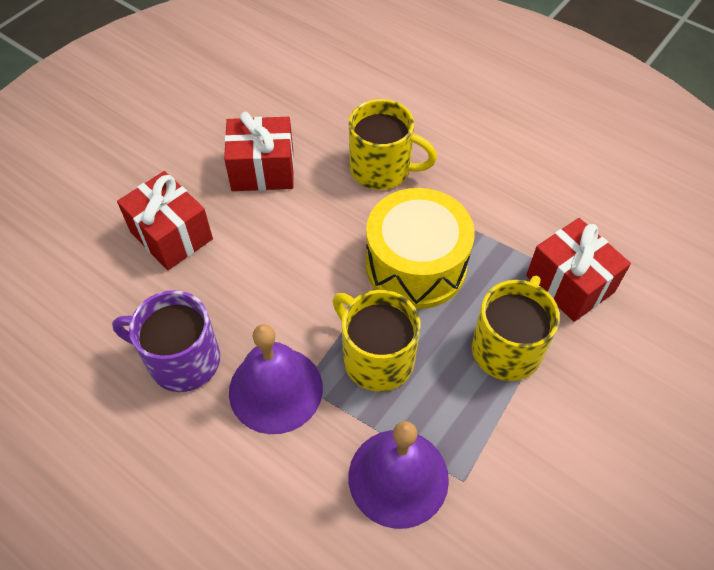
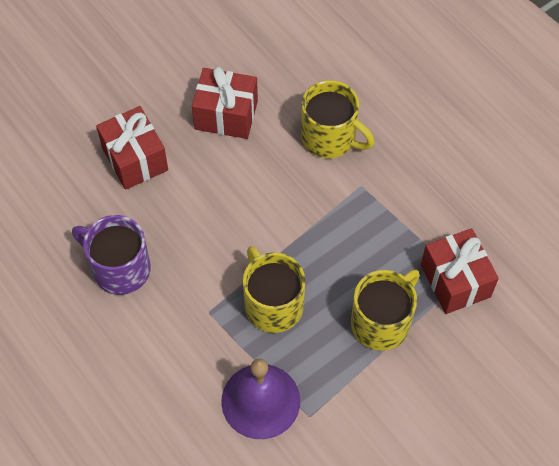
camera: 15 degrees right, 5 degrees up
purple bell [229,324,323,434] -> none
yellow drum [366,188,475,309] -> none

